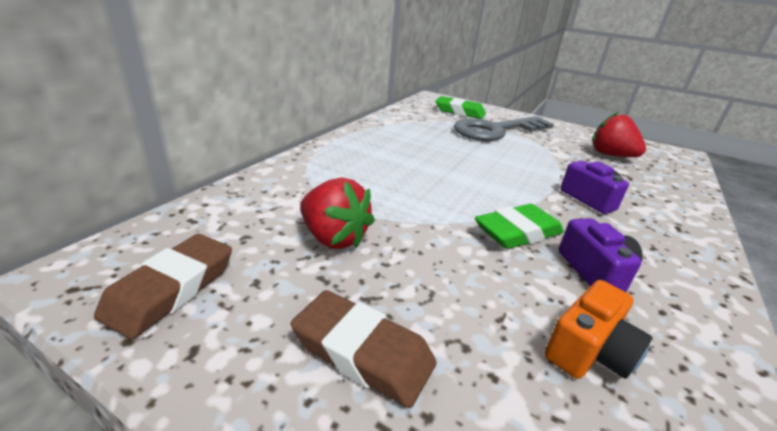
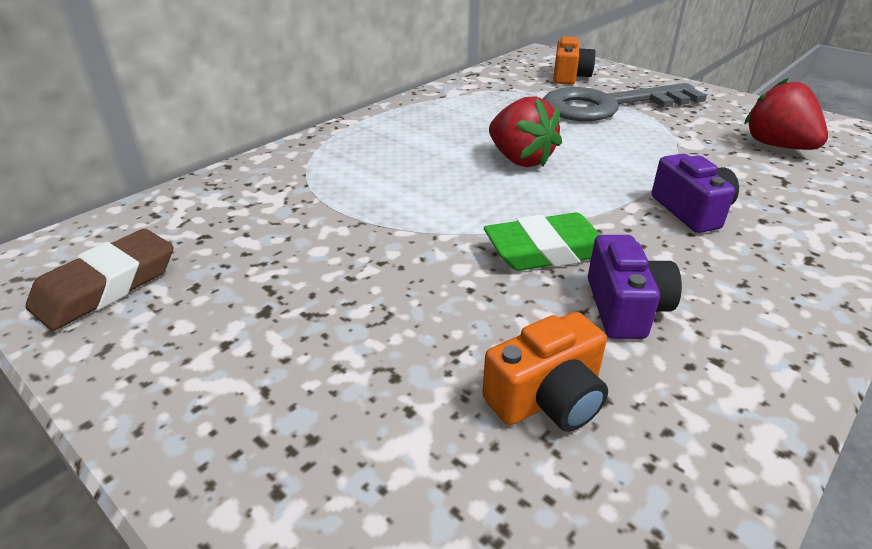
camera: 15 degrees right, 5 degrees up
brown eraser [291,290,436,408] -> none
red strawberry [300,177,375,249] -> red strawberry moved to [489,97,562,167]
green eraser [436,96,486,119] -> orange camera [553,36,596,85]

